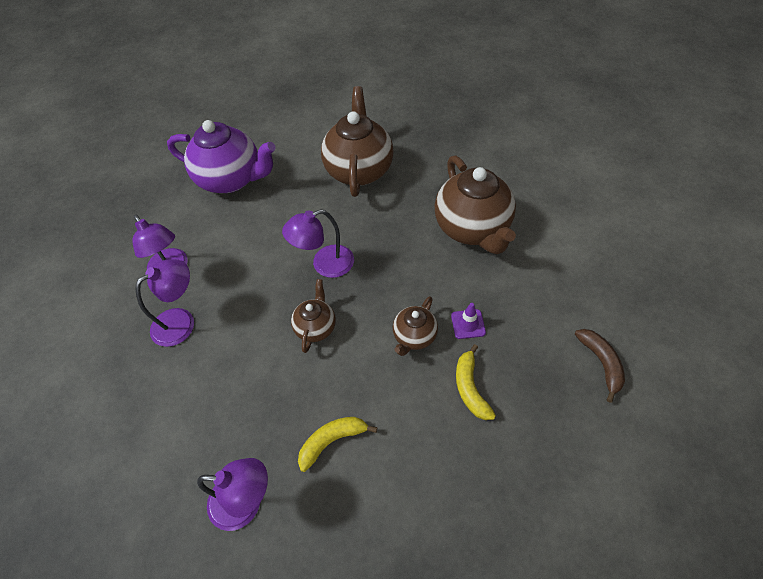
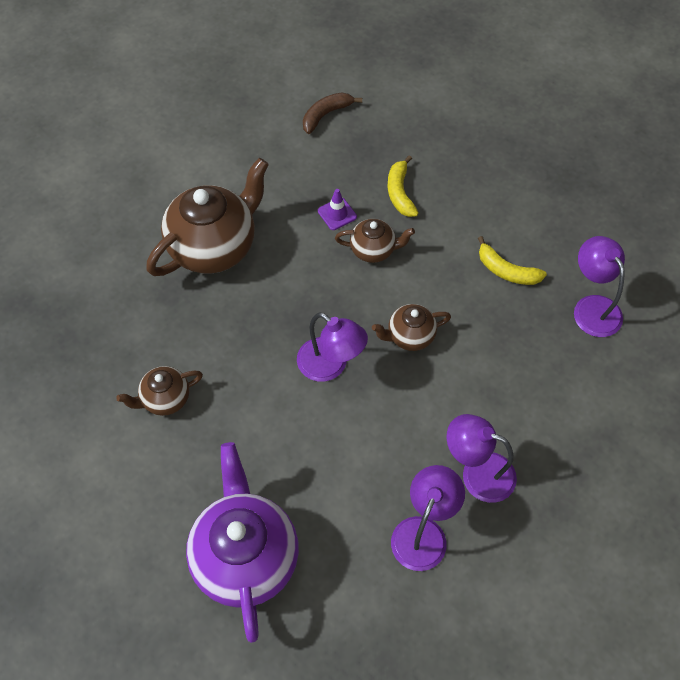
camera: 120 degrees left, 5 degrees up
brown teapot [321,86,394,197] -> brown teapot [116,366,203,416], size x0.51
yellow banana [456,344,496,420] -> yellow banana turned 120 degrees clockwise [387,155,419,217]

